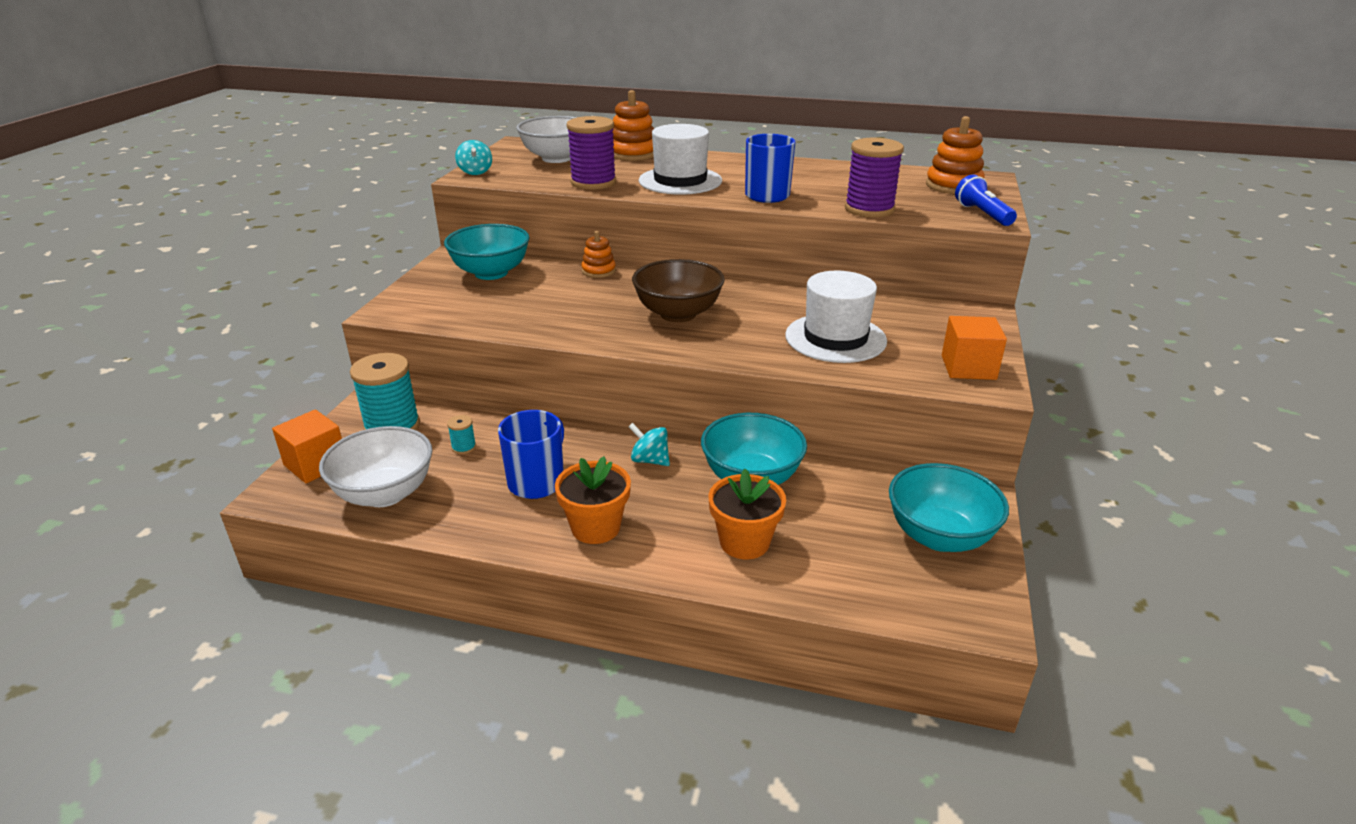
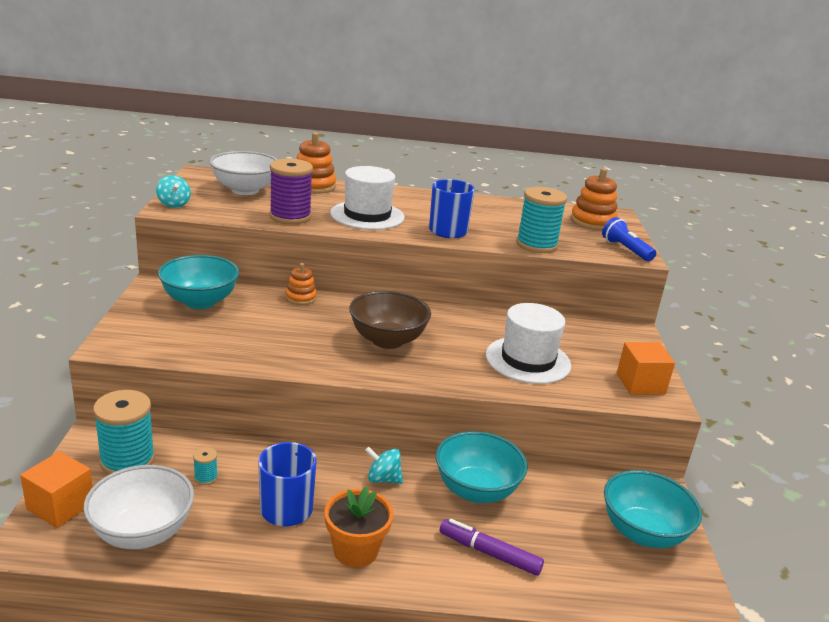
camera: 15 degrees left, 5 degrees down
orange flower pot [708,469,786,559] -> purple marker [440,519,544,576]
purple spool [845,138,904,218] -> turquoise spool [516,187,567,253]

